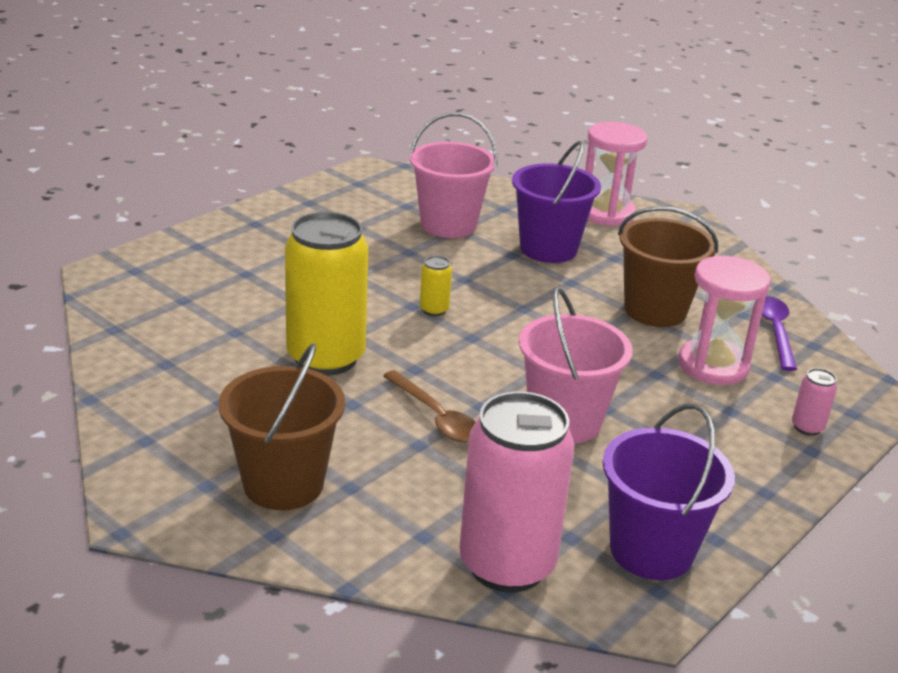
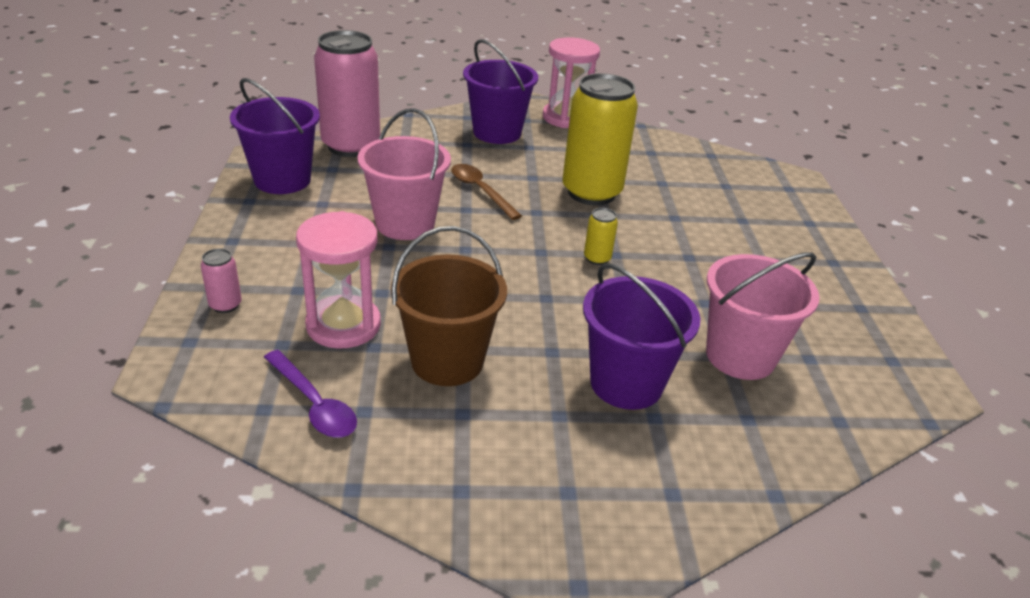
camera: 135 degrees right, 5 degrees up
brown bucket [219,343,345,510] -> purple bucket [463,39,538,144]
brown spoon [383,370,476,442] -> brown spoon turned 45 degrees clockwise [451,164,522,220]
pink hourglass [585,122,648,226] -> pink hourglass moved to [543,37,600,128]

